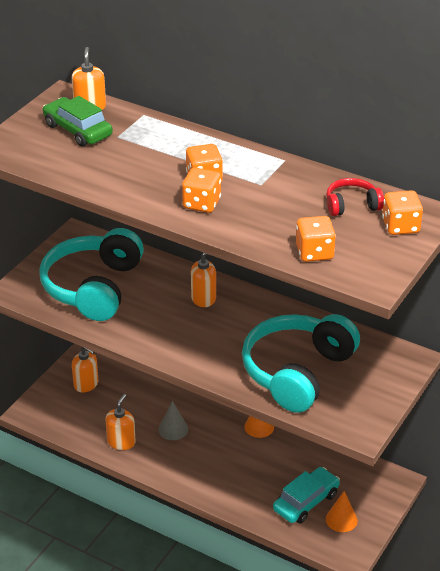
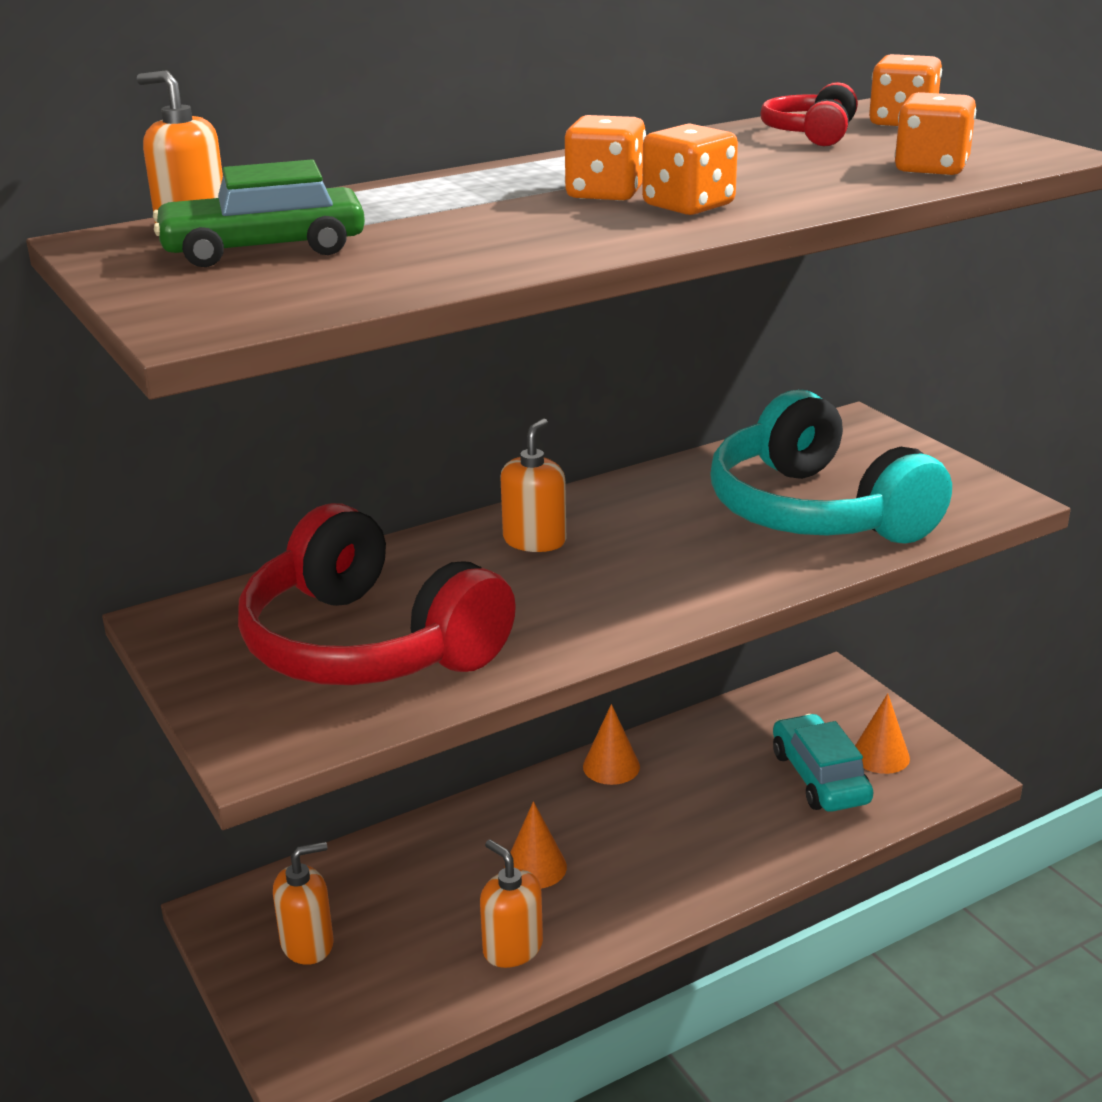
camera: 60 degrees left, 10 degrees down
turquoise headphones [39,228,144,321] -> red headphones [238,503,516,685]
grey cone [159,401,188,440] -> orange cone [510,801,567,888]

